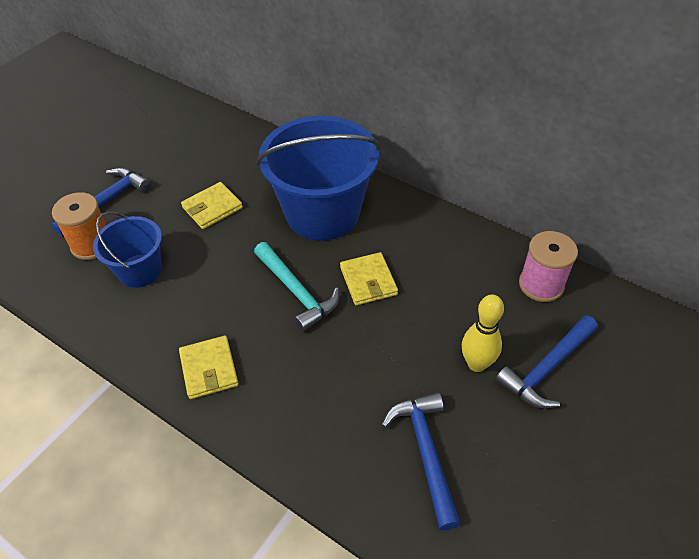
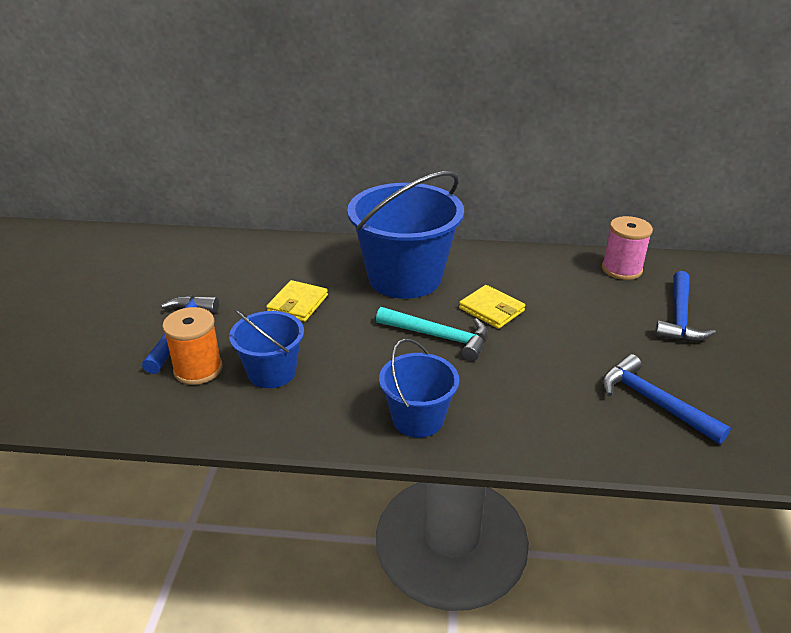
camera: 30 degrees left, 15 degrees down
yellow wallet [179,336,239,399] -> blue bucket [379,338,459,438]
yellow bowling pin [462,294,504,372] -> none

